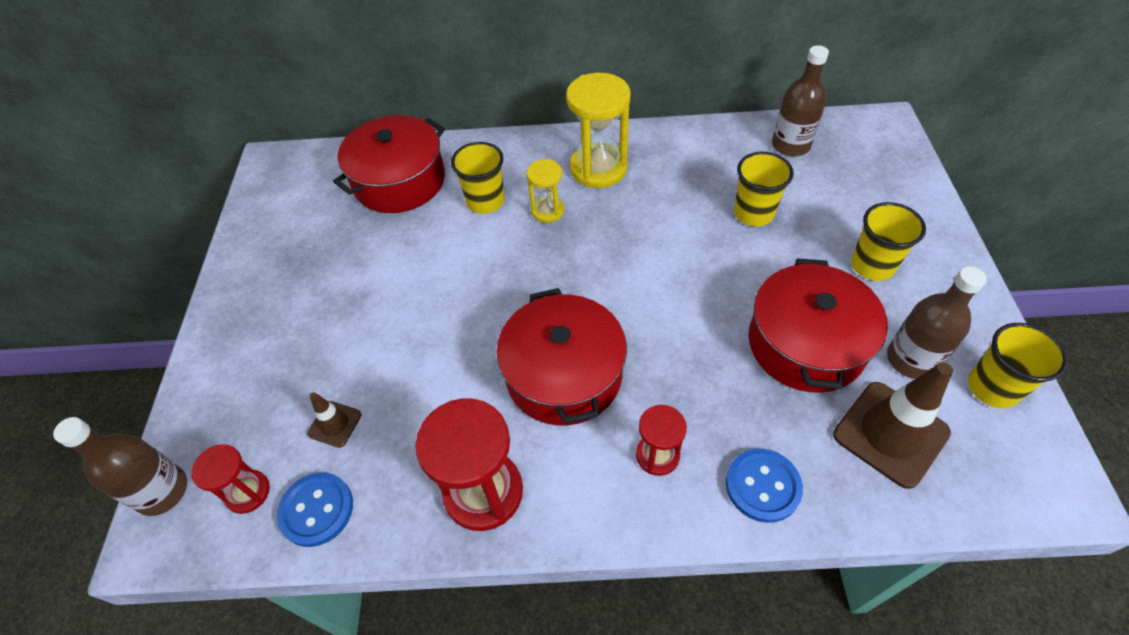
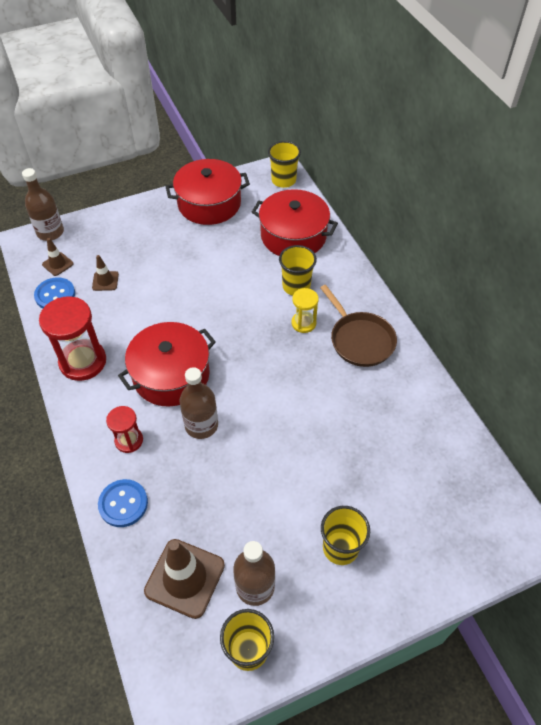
camera: 65 degrees right, 0 degrees up
red hourglass [191,444,270,514] -> brown traffic cone [42,238,74,276]
yellow hourglass [566,73,631,188] -> brown pan [320,285,397,367]
yellow cup [734,152,794,226] -> yellow cup moved to [268,141,301,188]
red pot [748,258,888,392] -> red pot moved to [165,159,250,225]
brown bottle [772,45,829,157] -> brown bottle moved to [180,367,218,439]

